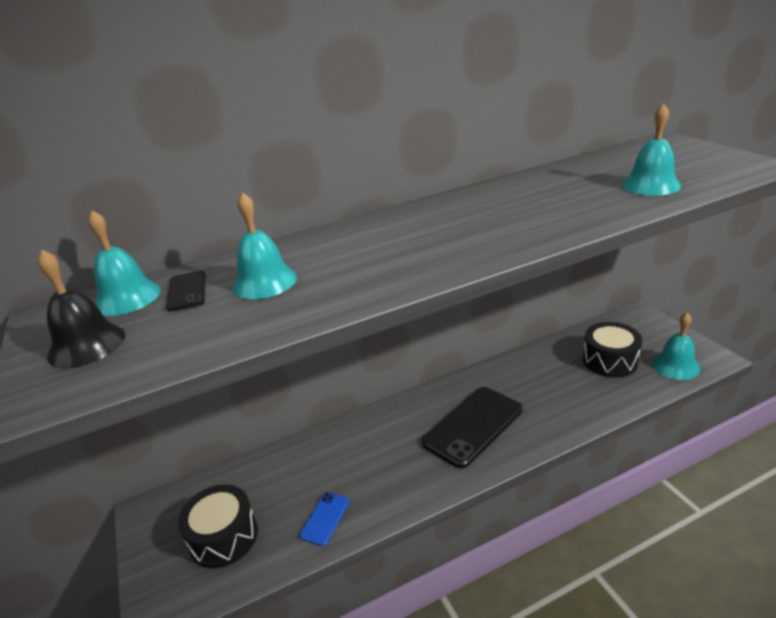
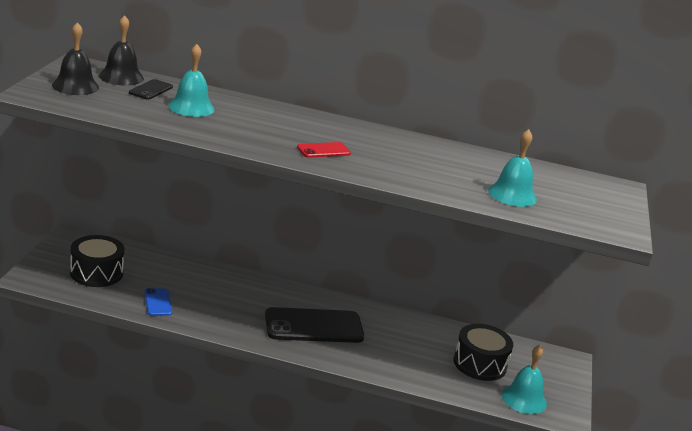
camera: 30 degrees right, 5 degrees down
turquoise bell [88,210,161,316] -> black bell [99,15,144,86]
blue phone [300,492,349,546] -> blue phone turned 75 degrees counterclockwise [144,288,172,316]
none -> red phone [297,142,351,158]

